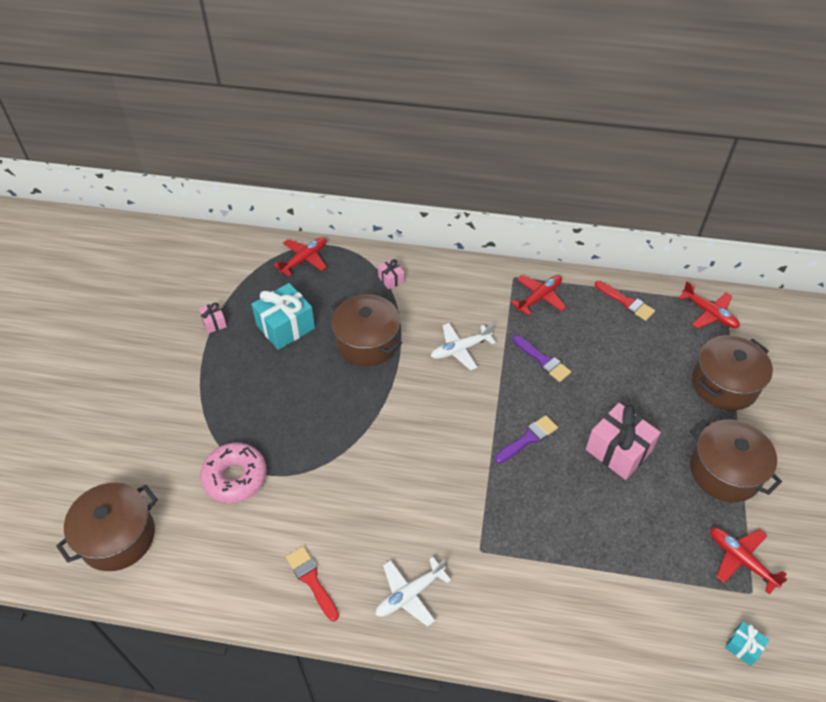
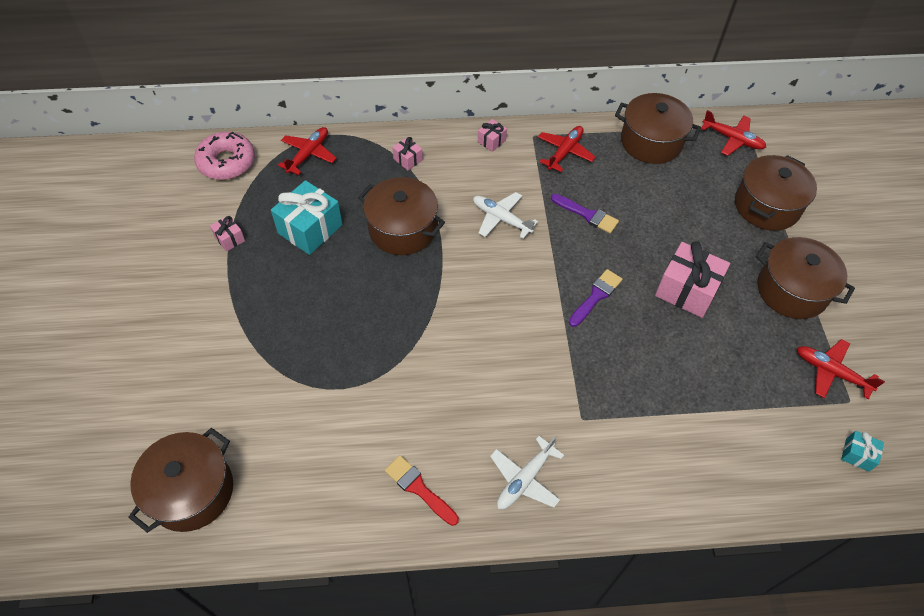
camera: 15 degrees left, 5 degrees up
pink donut [200,443,267,503] -> pink donut moved to [194,132,255,180]
white plane [431,323,496,370] -> white plane turned 75 degrees clockwise [473,192,538,239]
red brush [595,281,655,321] -> brown pot [615,93,701,164]
none -> pink gift [478,119,507,152]

